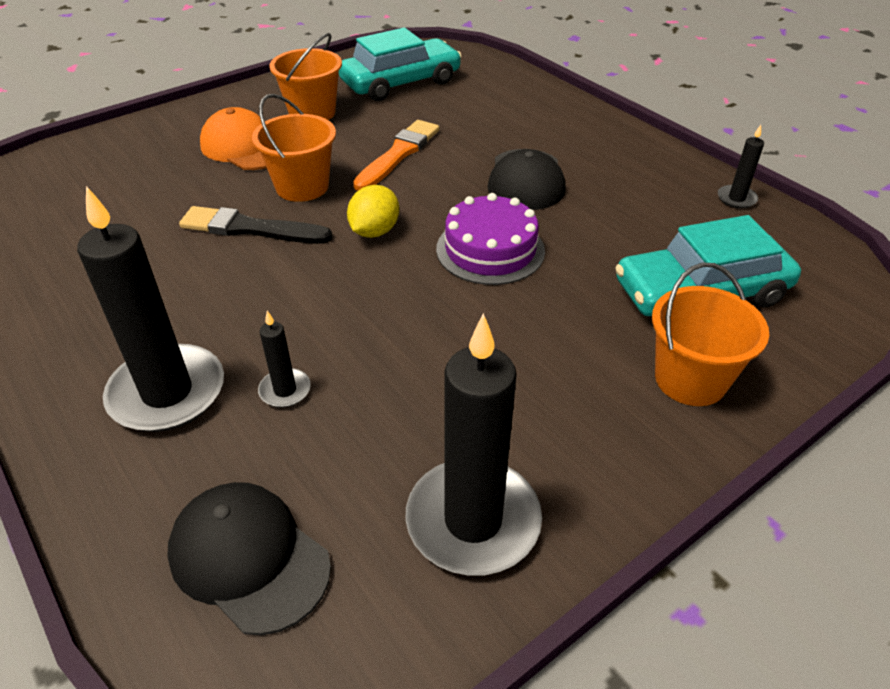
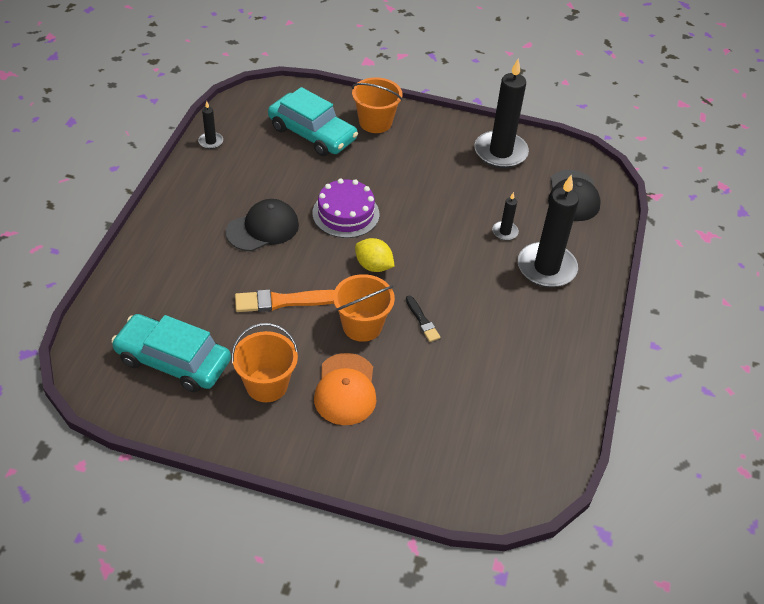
camera: 130 degrees left, 5 degrees up
black brush [179,206,333,244] -> black brush [406,296,440,342], size x0.57
yellow lemon [347,185,399,238] -> yellow lemon turned 45 degrees clockwise [355,238,395,272]

